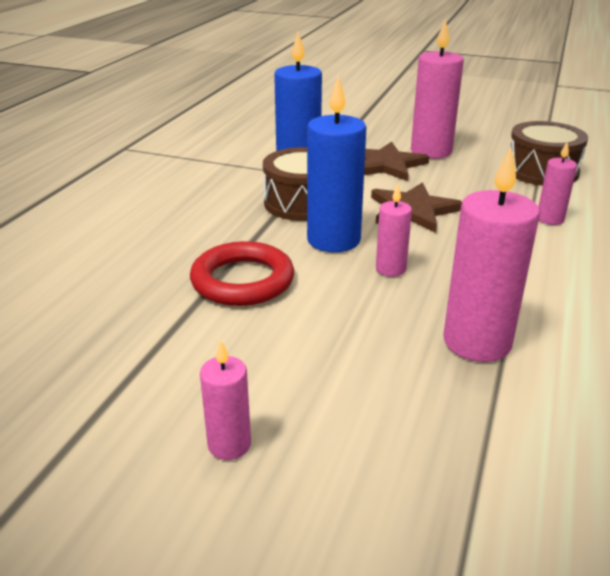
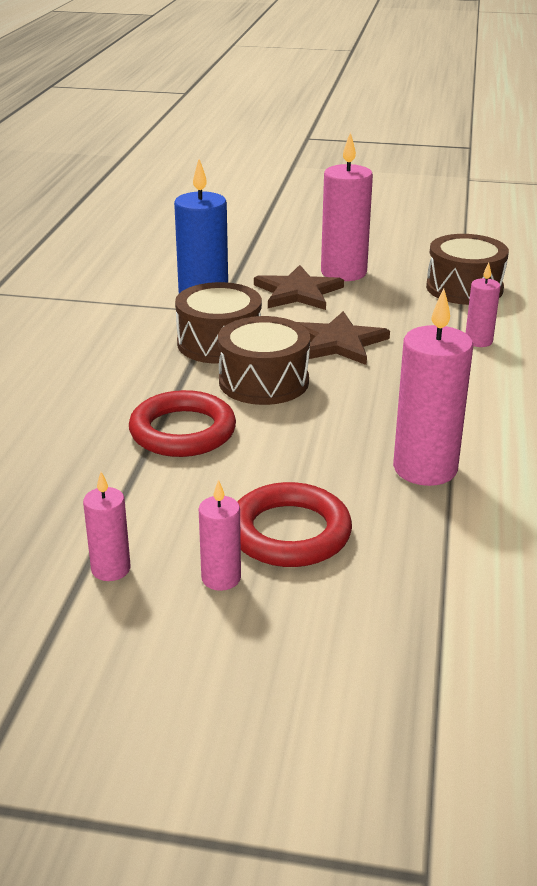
camera: 10 degrees left, 0 degrees up
blue candle [307,76,366,252] -> brown drum [218,316,310,405]
pink candle [376,184,412,277] -> pink candle moved to [83,472,130,581]
none -> red ring [237,482,352,567]

